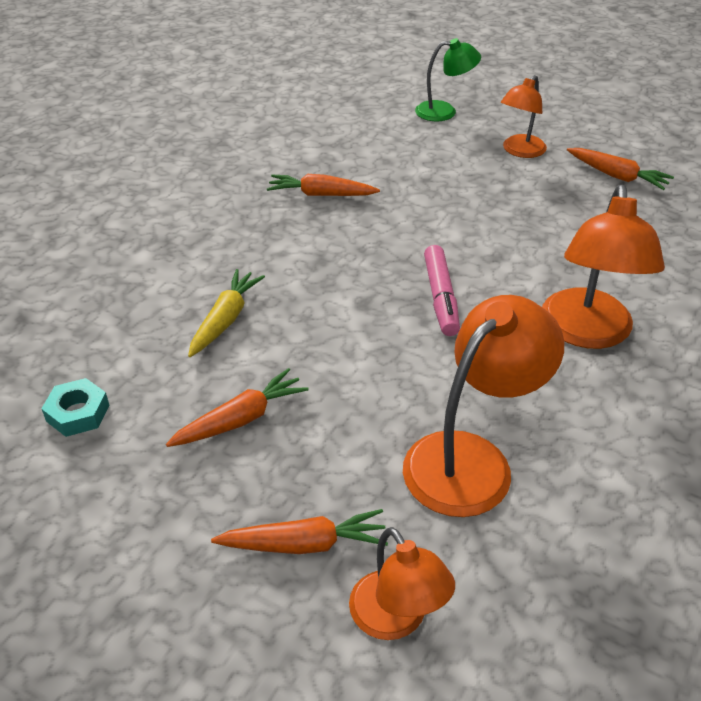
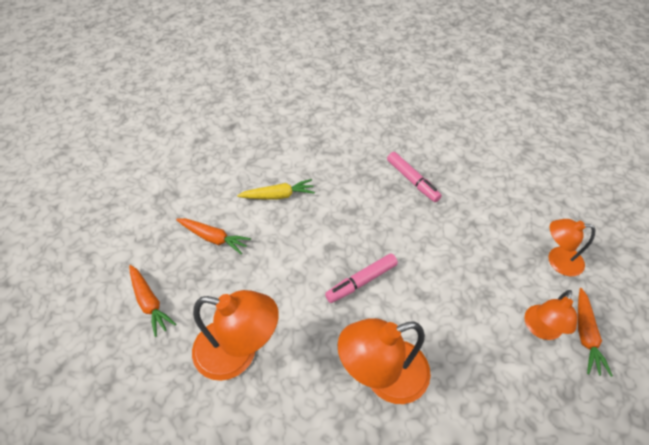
camera: 60 degrees right, 10 degrees up
turquoise nut [41,378,109,437] -> none
orange carrot [267,174,380,196] -> pink marker [387,152,442,202]
orange lamp [349,527,455,640] -> orange lamp moved to [524,290,578,340]
green lamp [415,38,481,122] -> none

